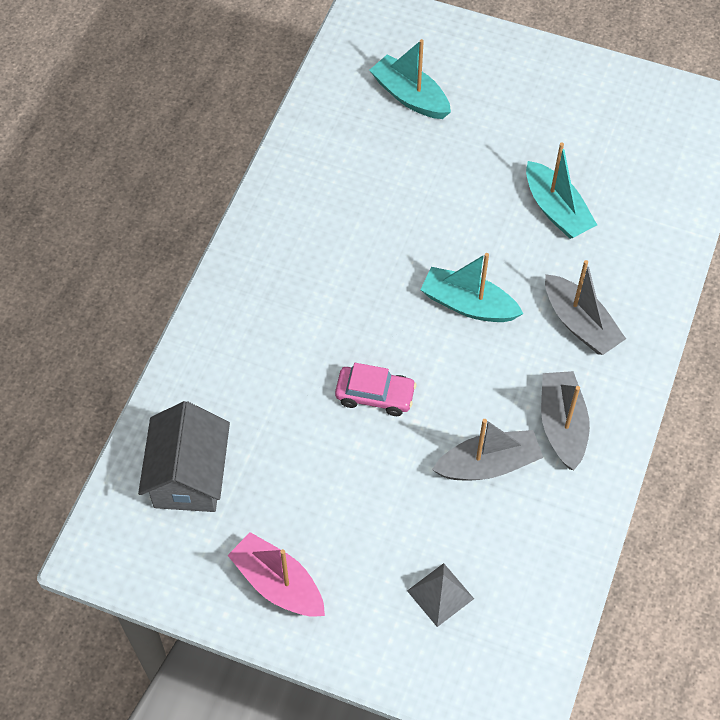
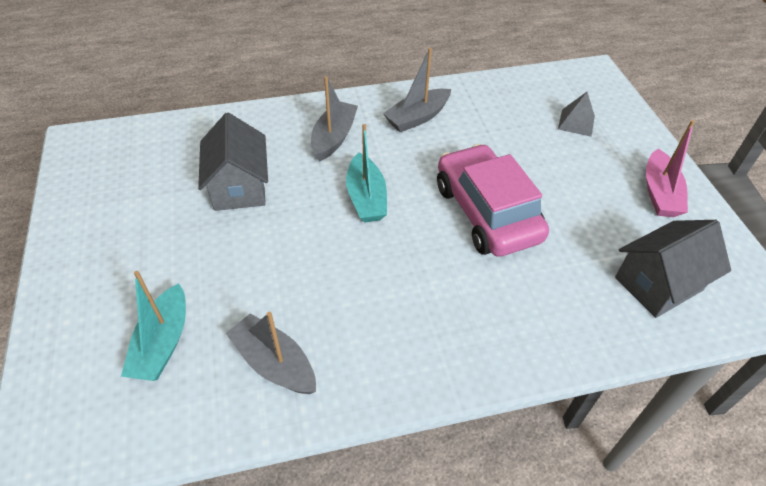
camera: 125 degrees left, 10 degrees down
pink car [335,363,417,416] -> pink car [437,144,549,257], size x1.99
grey boat [432,419,543,480] -> grey boat moved to [226,312,316,394]
turquoise boat [526,143,597,239] -> grey house [198,113,268,211]

